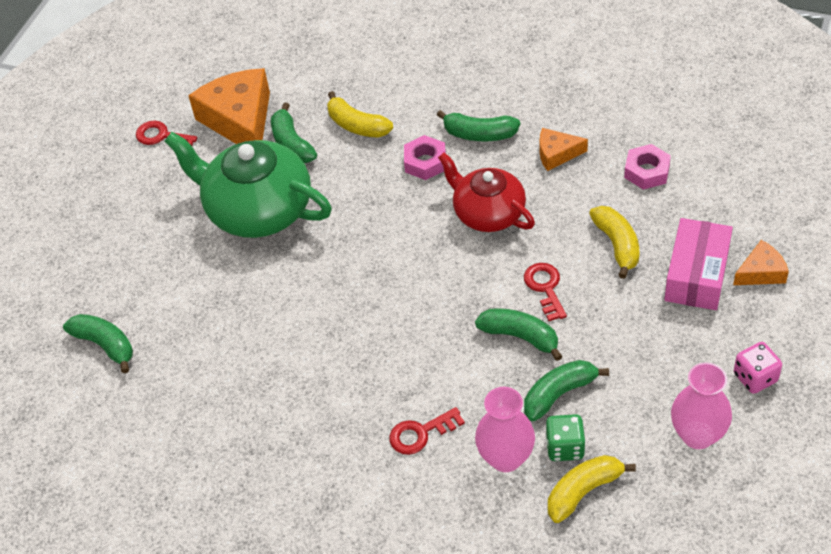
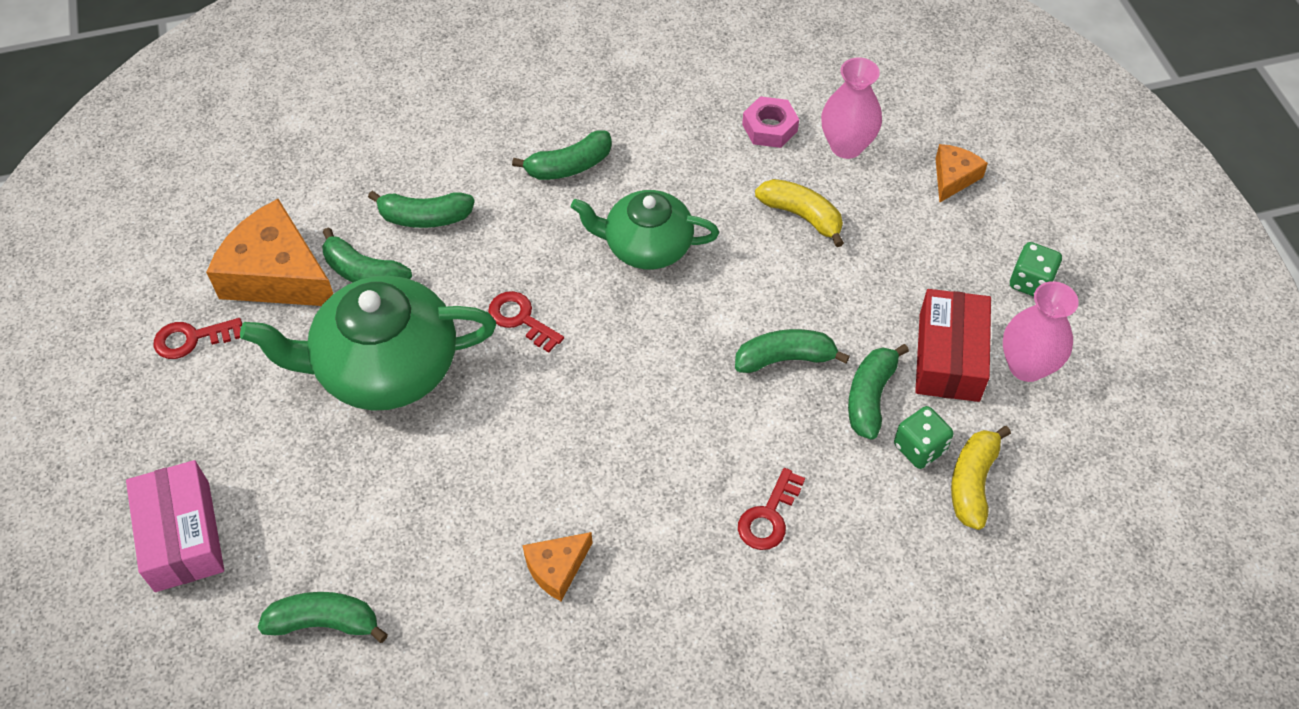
camera: 40 degrees left, 5 degrees up
yellow banana [327,91,393,138] -> green banana [368,191,475,228]
pink nut [404,135,446,180] -> none
red teapot [438,152,535,232] -> green teapot [571,190,719,269]
pink vase [475,387,535,472] -> pink vase moved to [821,57,882,159]
red key [524,263,567,321] -> red key moved to [488,291,564,353]
orange cheese [540,128,588,171] -> orange cheese moved to [522,532,593,601]
pink box [664,218,733,310] -> pink box moved to [126,460,224,592]
pink dice [734,342,782,394] -> green dice [1010,242,1062,297]
none -> red box [915,289,991,402]

